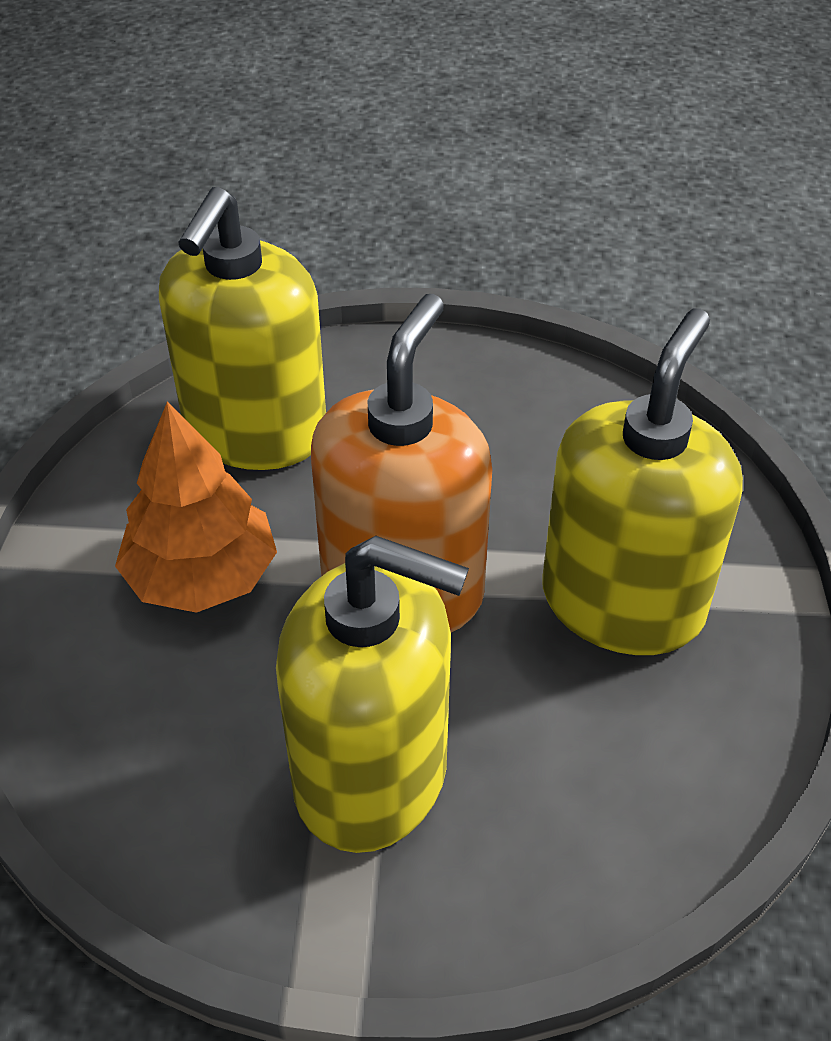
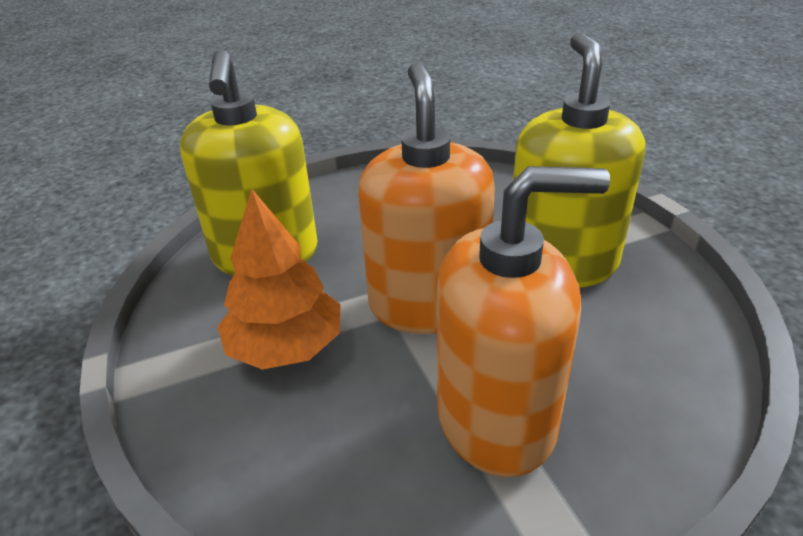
camera: 25 degrees left, 10 degrees down
yellow soap dispenser [276,536,469,853] -> orange soap dispenser [437,166,610,477]

